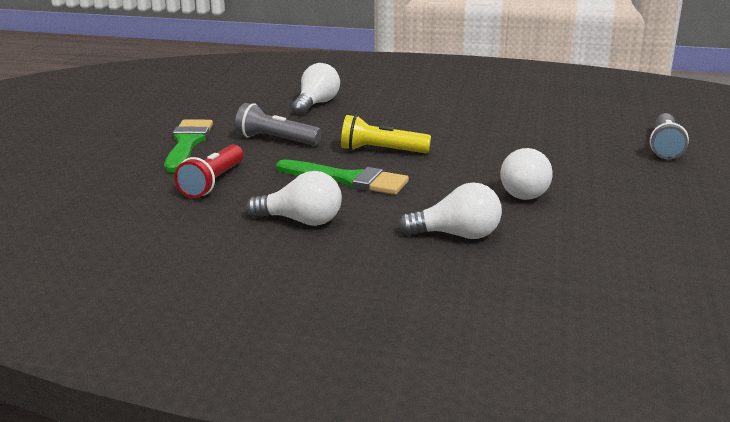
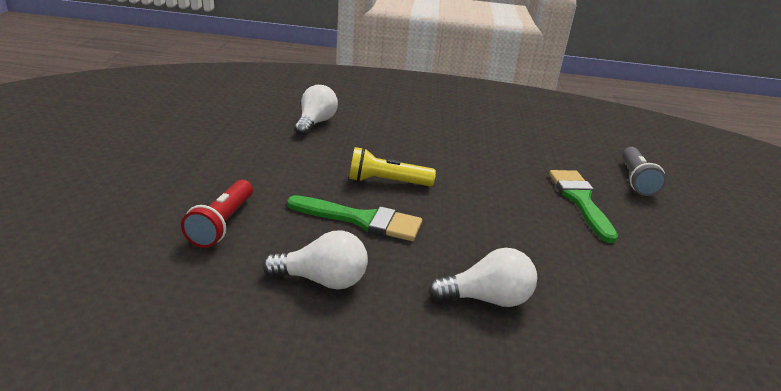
camera: 10 degrees left, 5 degrees up
green brush [164,119,213,173] -> green brush moved to [549,170,618,243]
grey flashlight [235,103,322,146] -> none
white light bulb [500,148,553,200] -> none

